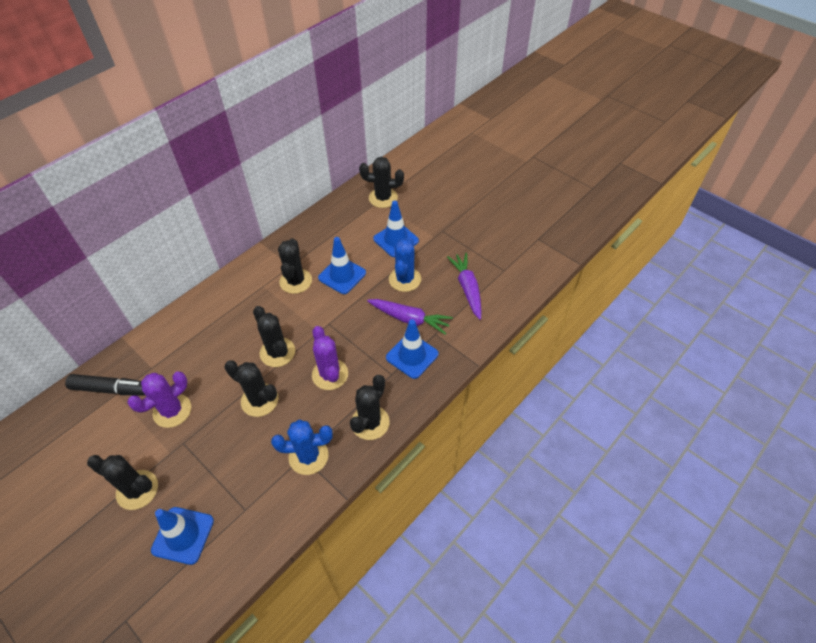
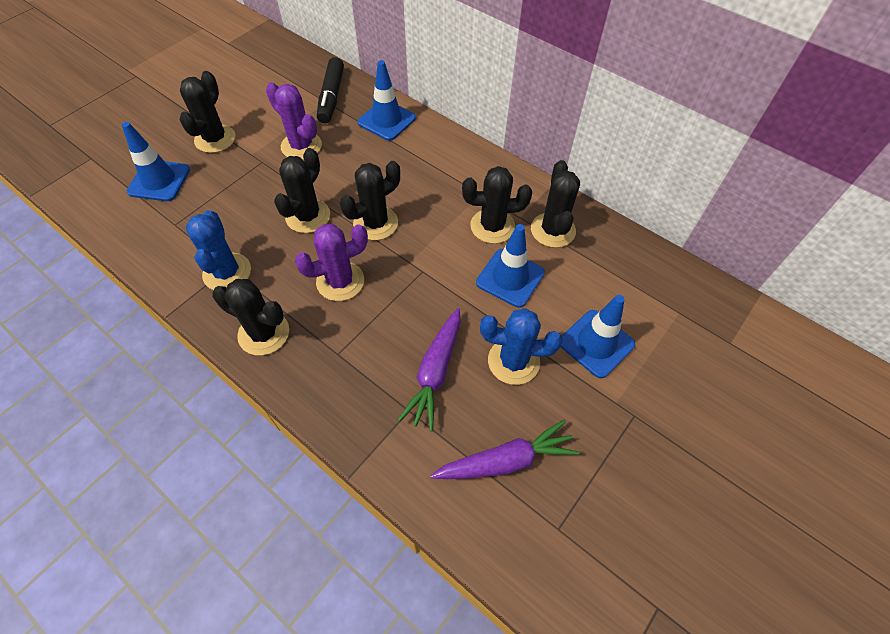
camera: 85 degrees right, 5 degrees up
black cactus [359,157,404,208] -> black cactus moved to [531,160,580,248]
blue traffic cone [386,319,439,379] -> blue traffic cone moved to [358,60,416,141]

